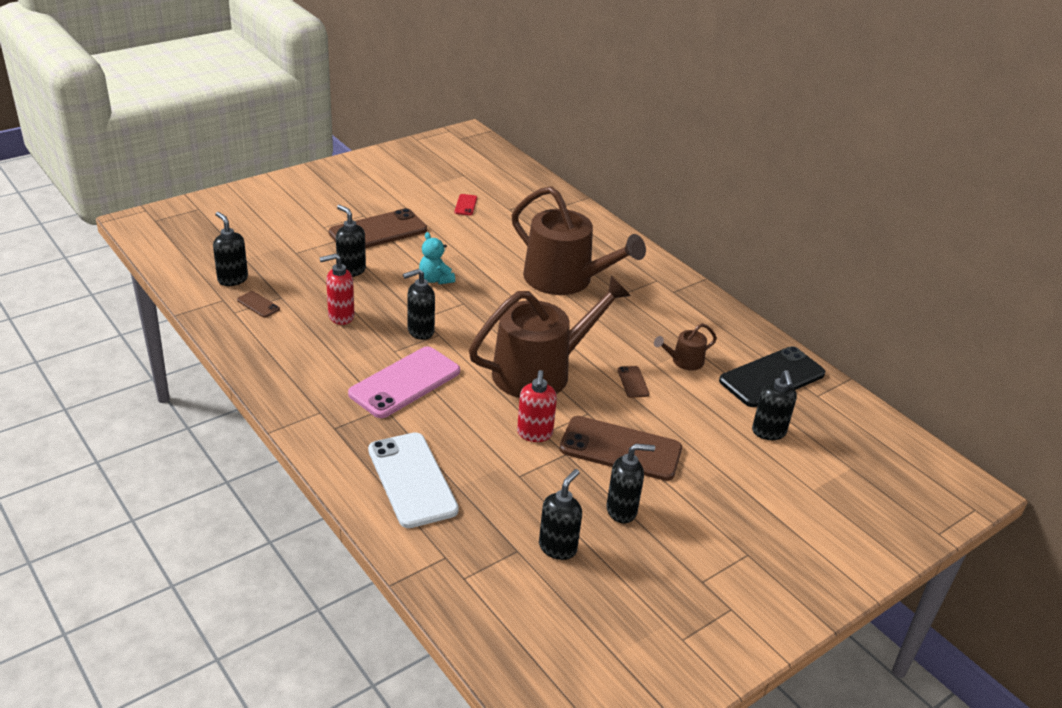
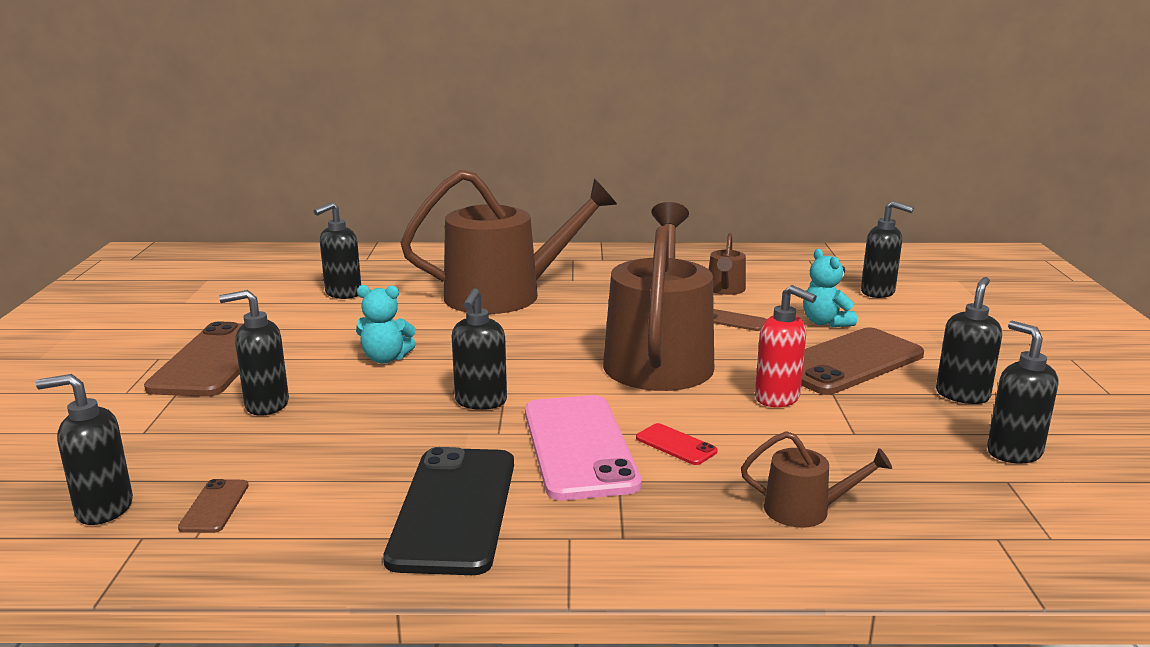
camera: 50 degrees left, 15 degrees down
brown phone [237,291,280,318] -> brown phone turned 75 degrees counterclockwise [178,479,249,533]
red soap dispenser [319,254,354,325] -> none
white phone [368,432,459,528] -> brown watering can [741,431,892,528]
red phone [454,194,477,216] -> red phone moved to [636,423,718,465]
black phone [719,346,826,407] -> black phone moved to [383,447,514,575]
none -> black soap dispenser [314,202,361,299]
none -> turquoise teddy bear [803,249,857,327]

